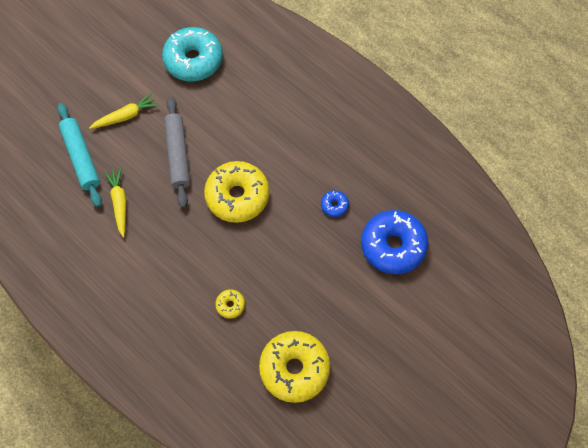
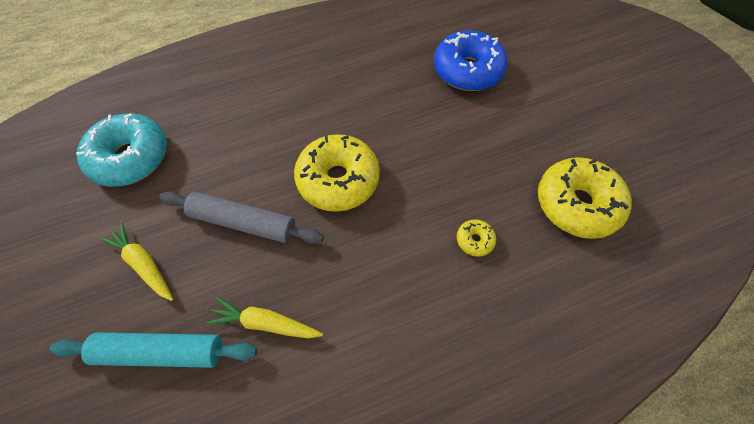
camera: 65 degrees left, 5 degrees down
yellow carrot [89,93,159,129] -> yellow carrot turned 45 degrees counterclockwise [100,222,173,301]
blue donut [321,190,349,217] -> none

